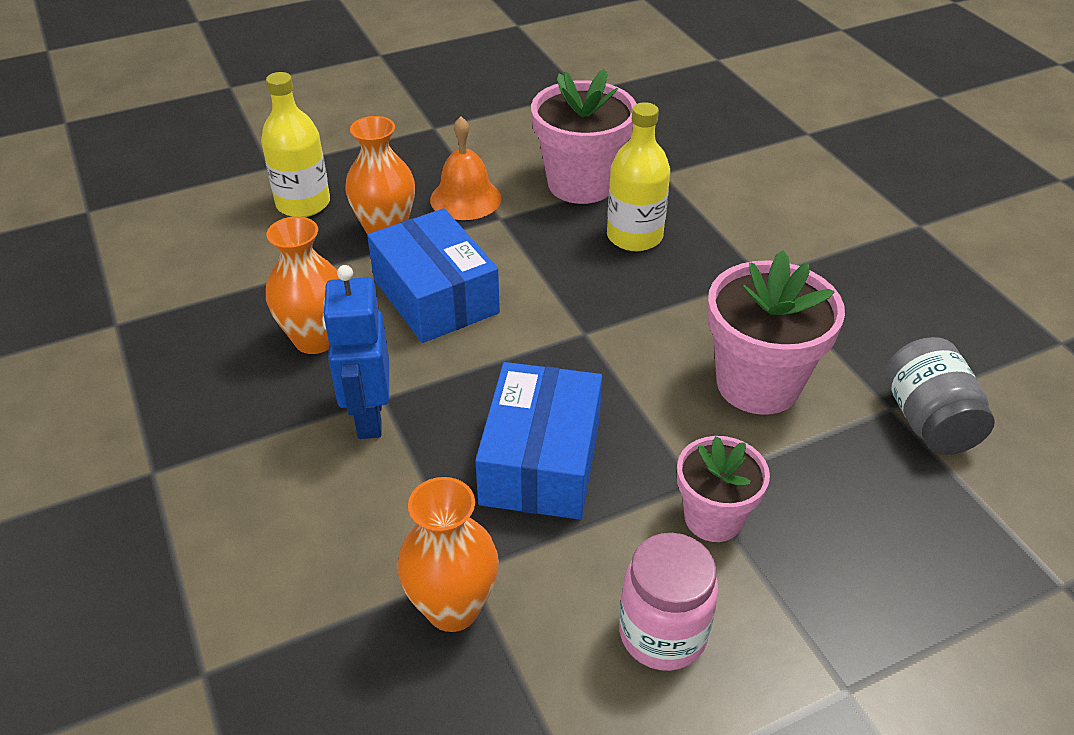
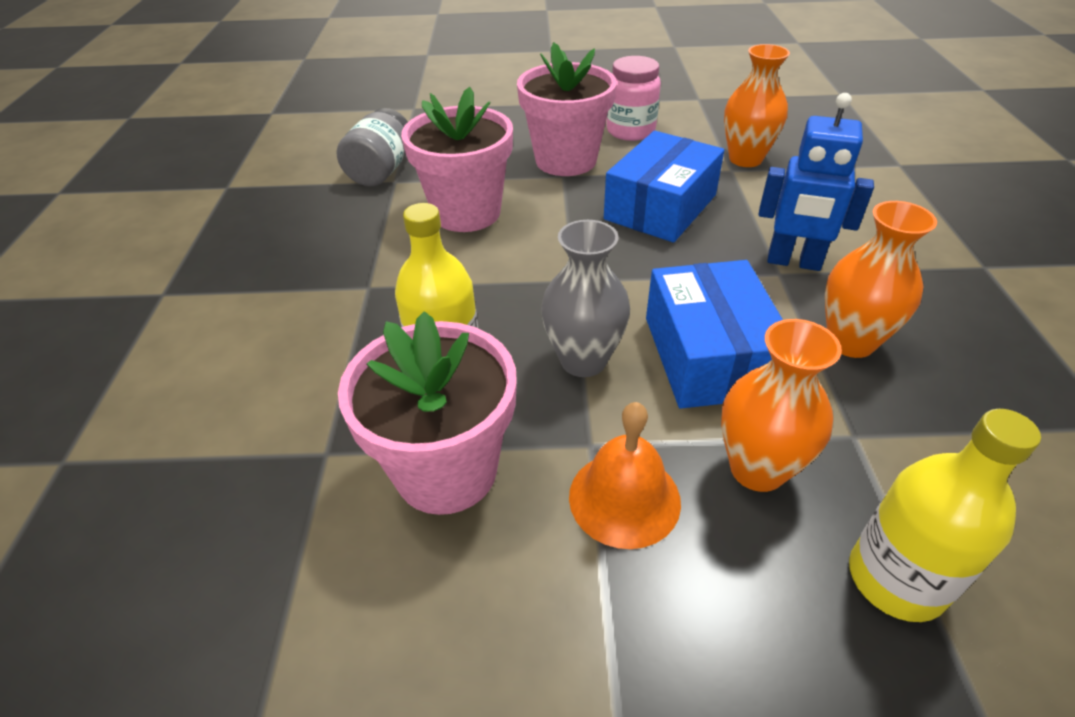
camera: 155 degrees left, 0 degrees up
blue robot [322,265,389,439] -> blue robot turned 90 degrees clockwise [758,93,874,271]
pink flower pot [677,436,770,542] -> pink flower pot [517,42,617,176], size x1.62
none -> grey vase [541,220,630,377]

